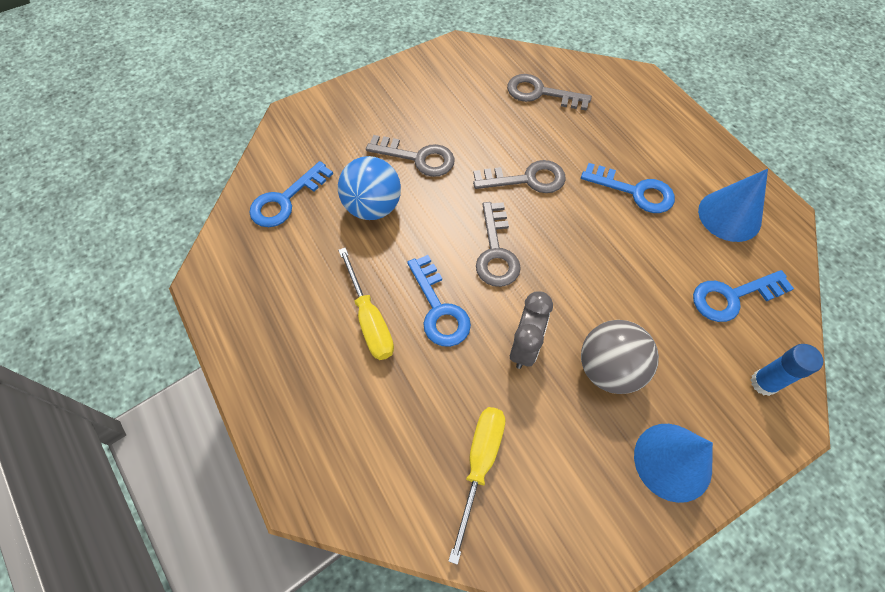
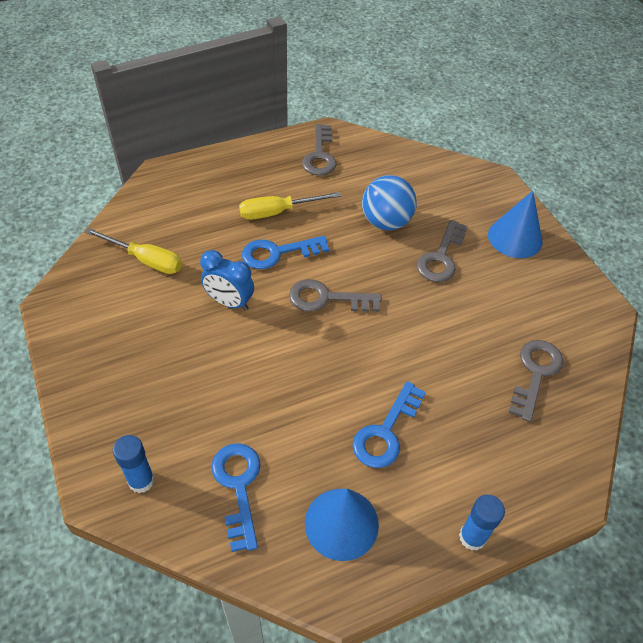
camera: 95 degrees right, 10 degrees down
blue key [249,161,333,227] -> none
grey key [473,160,566,193] -> grey key moved to [302,124,336,176]
grey clock [510,291,553,369] -> blue clock [200,250,254,311]
grey ball [581,320,659,394] -> none
blue cone [634,424,713,503] -> blue cone moved to [488,191,543,258]
none -> blue glue stick [459,494,505,551]

